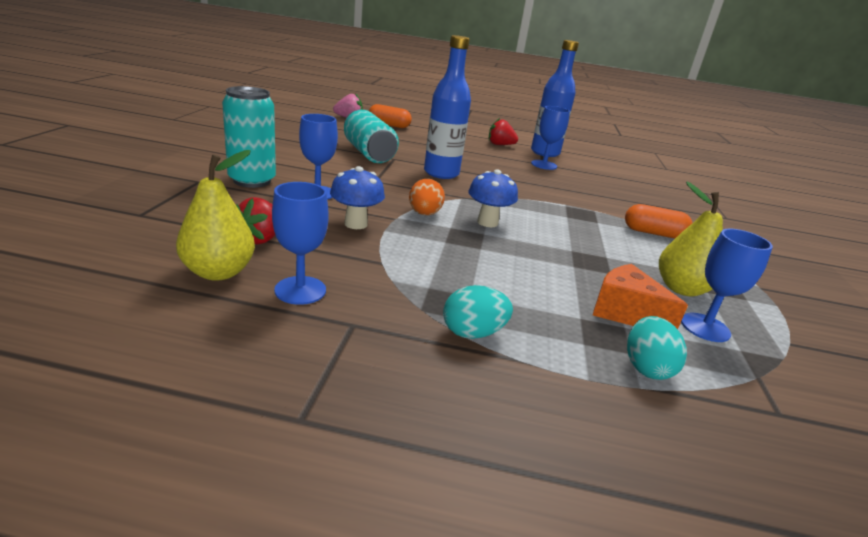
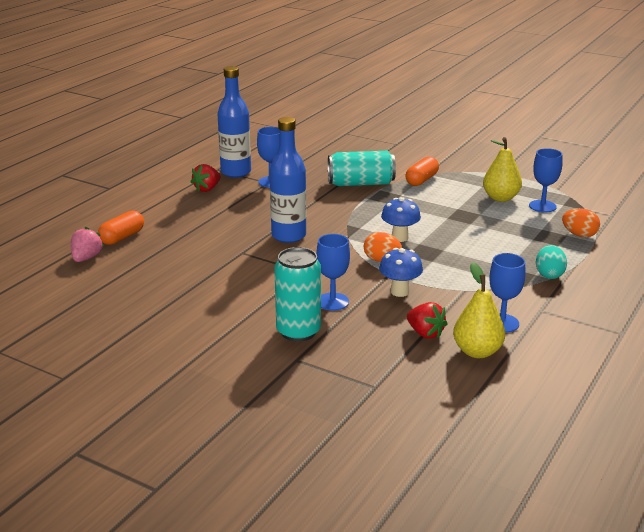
camera: 65 degrees left, 0 degrees up
turquoise can [344,110,399,163] -> turquoise can moved to [328,151,396,186]
orange cheese [593,264,688,329] -> none
turquoise egg [627,316,687,380] -> orange egg [562,208,600,237]

